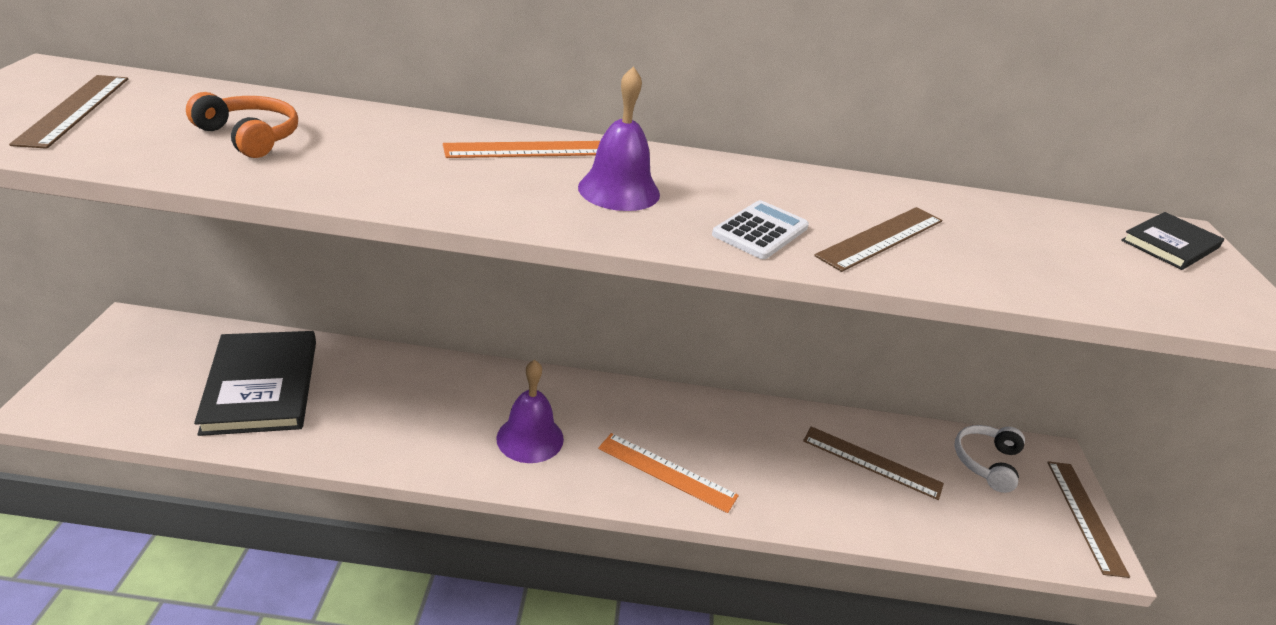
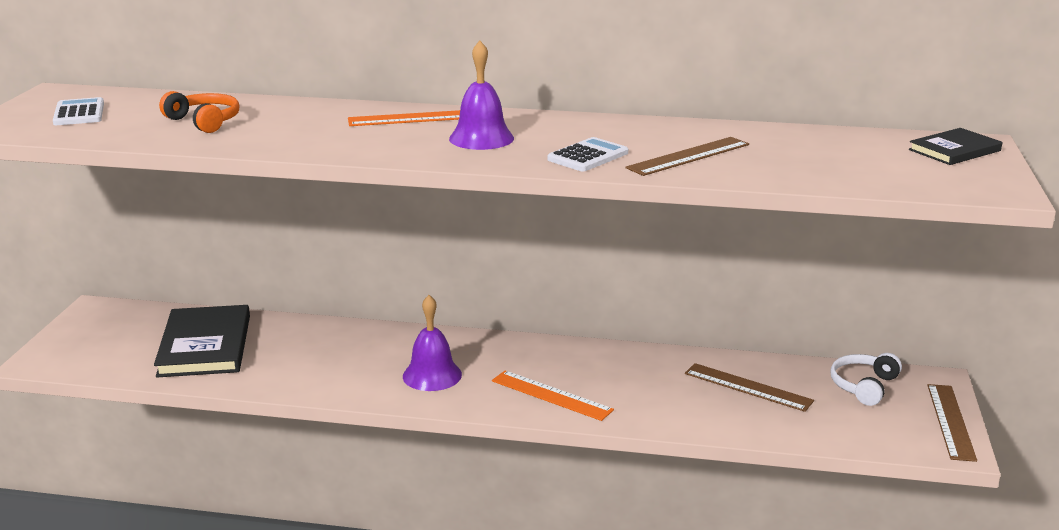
camera: 10 degrees right, 10 degrees down
brown ruler [9,75,128,149] -> white calculator [53,97,104,125]

